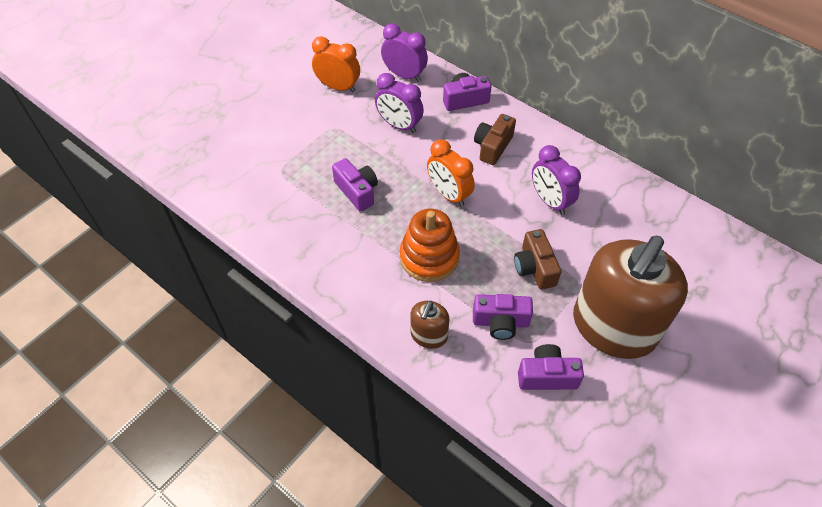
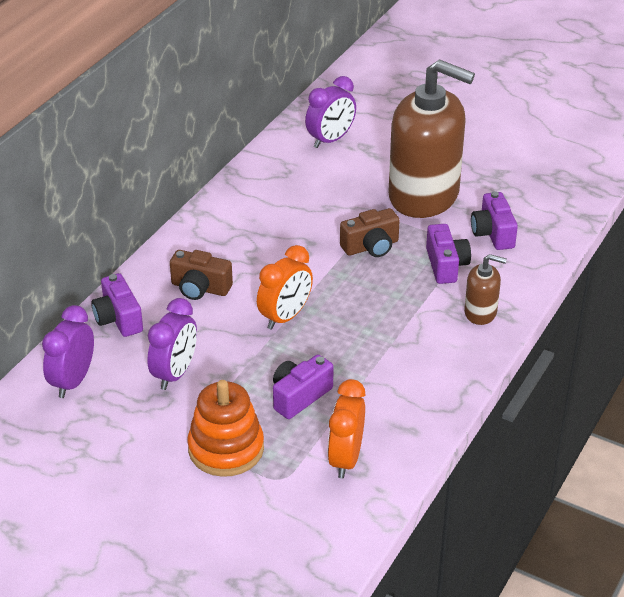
camera: 100 degrees left, 15 degrees down
orange clock [312,36,360,92] -> orange clock moved to [328,379,366,479]
orange stacking toy [400,209,460,282] -> orange stacking toy moved to [187,380,264,477]
purple clock [532,145,581,215] -> purple clock moved to [305,76,356,148]

